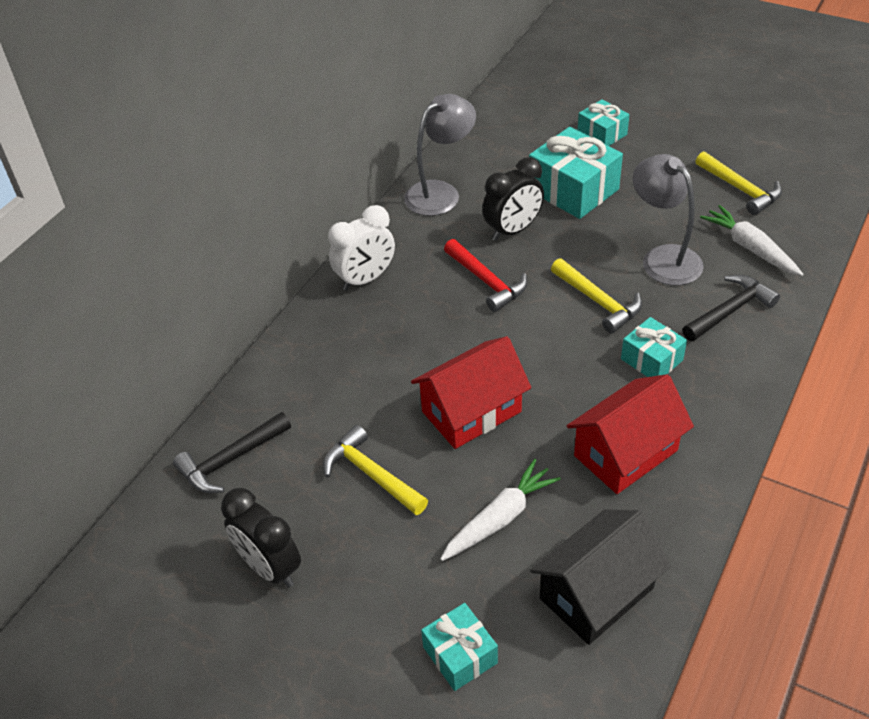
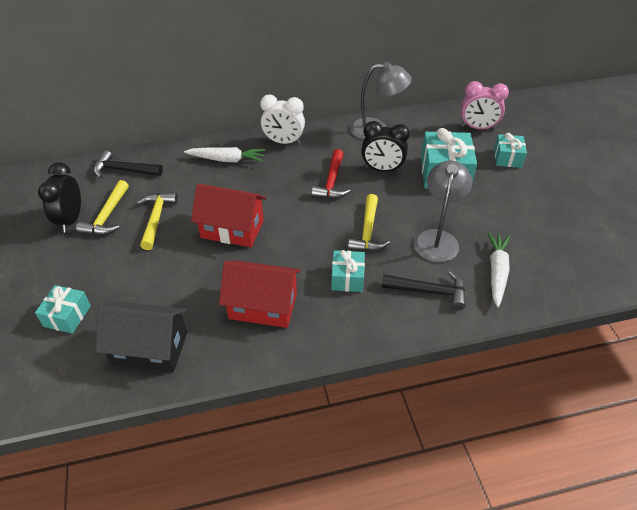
camera: 45 degrees right, 0 degrees up
white carrot [440,459,561,561] -> white carrot moved to [184,147,265,163]
yellow hammer [696,151,782,215] -> yellow hammer moved to [76,180,129,235]
none -> pink clock [461,81,509,130]

